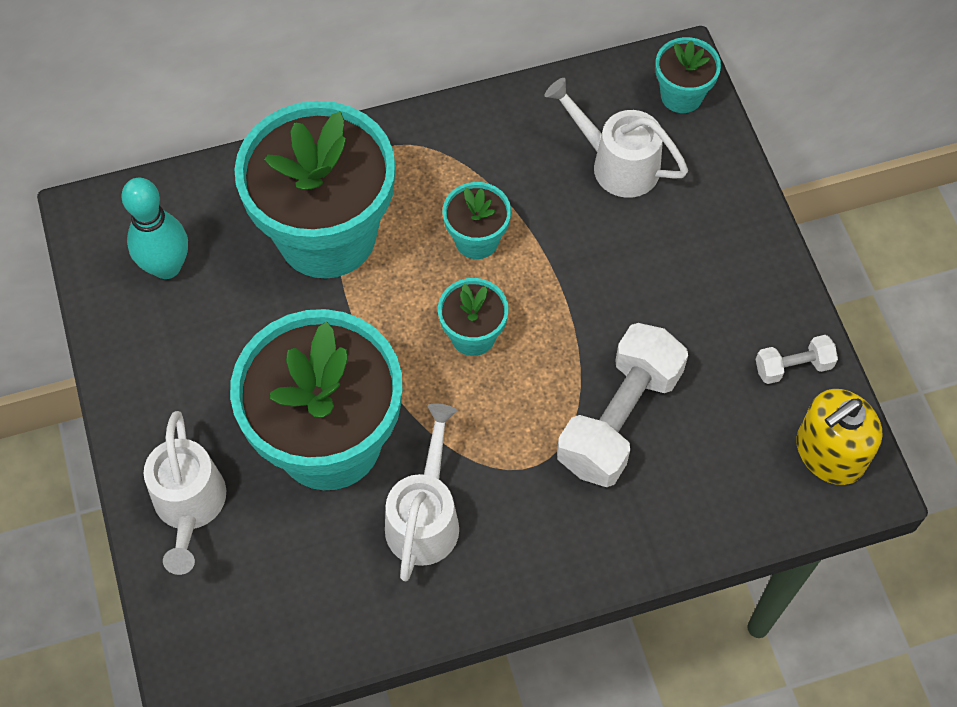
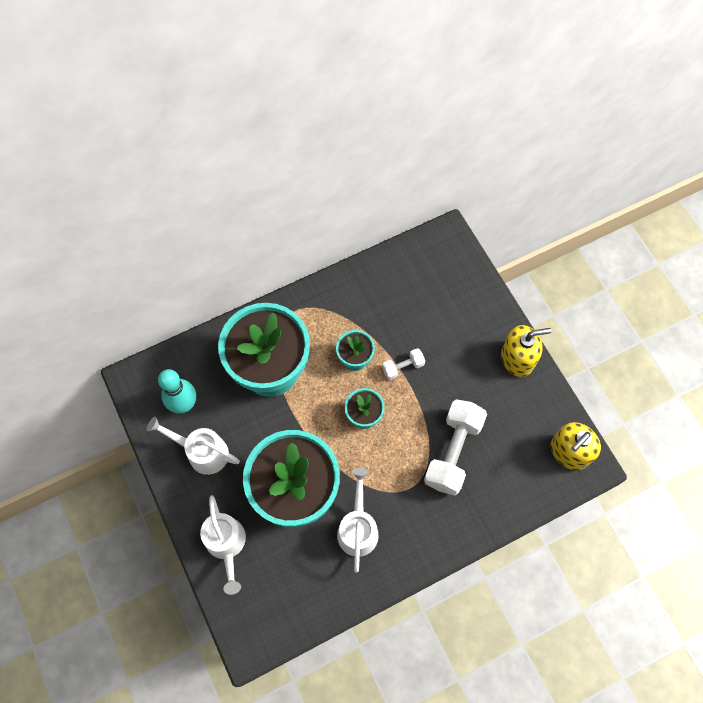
camera: 10 degrees left, 5 degrees up
white watering can [545,78,688,198] -> white watering can moved to [147,417,240,475]
turquoise flower pot [655,37,721,113] -> none
white dumbbell [756,335,838,384] -> white dumbbell moved to [382,348,425,380]
none -> yellow soap dispenser [501,325,551,377]

